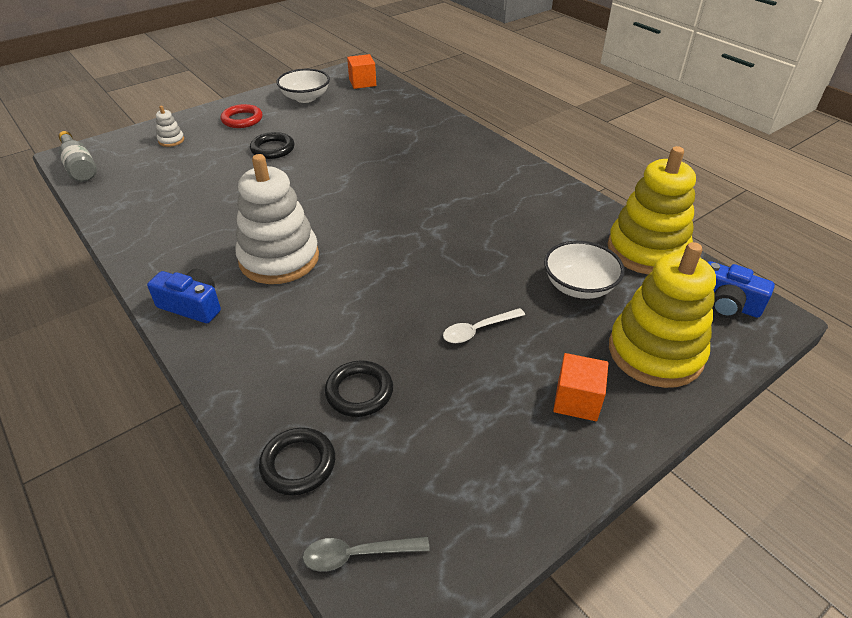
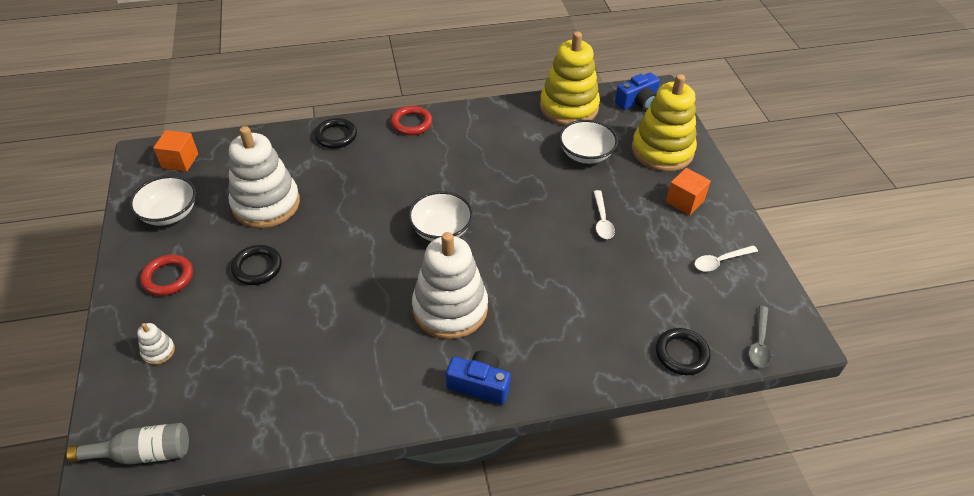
camera: 65 degrees left, 5 degrees up
blue camera [147,269,221,323] -> blue camera turned 60 degrees clockwise [446,350,511,405]
black ring [325,361,393,417] -> black ring moved to [314,118,357,149]
none -> white stacking toy [229,126,300,228]
none -> red ring [391,106,432,135]
none -> white bowl [408,191,473,241]
none -> white spoon [694,245,758,272]

